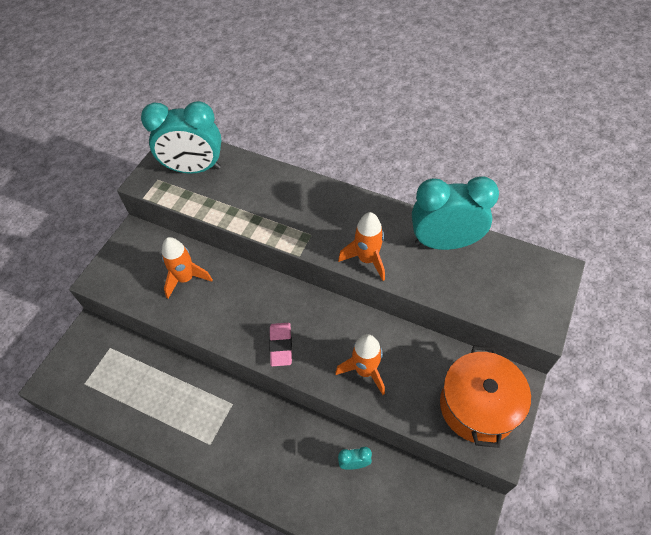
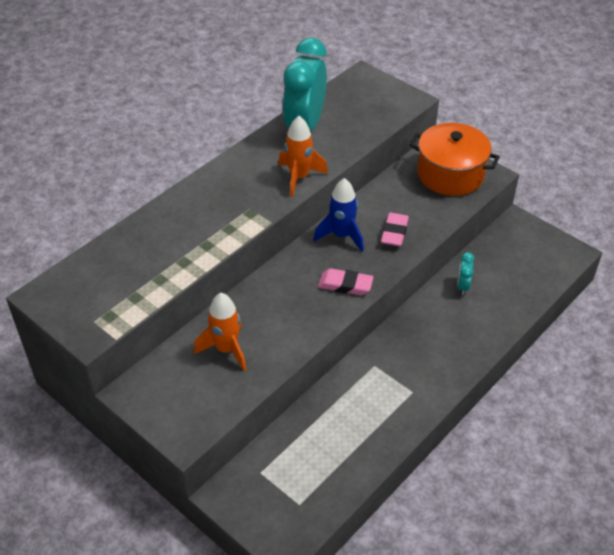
camera: 75 degrees left, 10 degrees down
turquoise clock [141,101,221,174] -> none
orange rocket [335,334,385,395] -> pink eraser [381,213,409,247]
none -> blue rocket [313,178,364,252]

